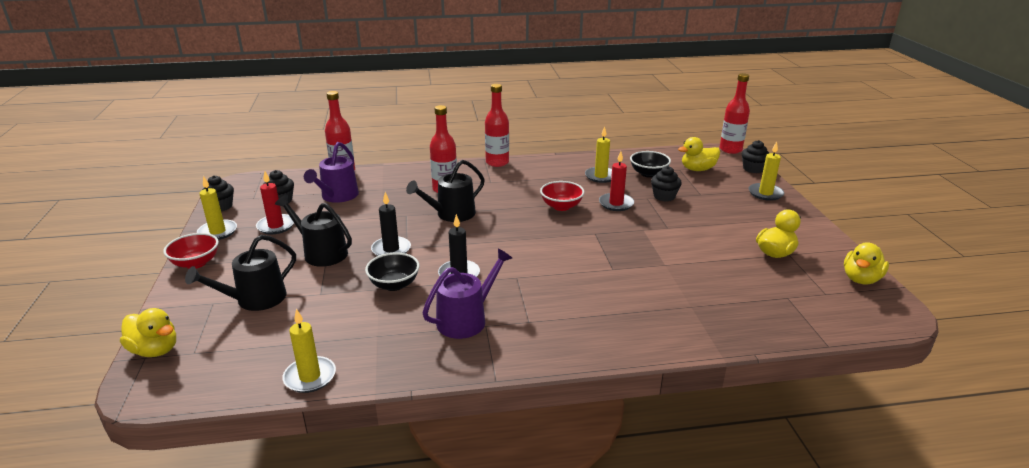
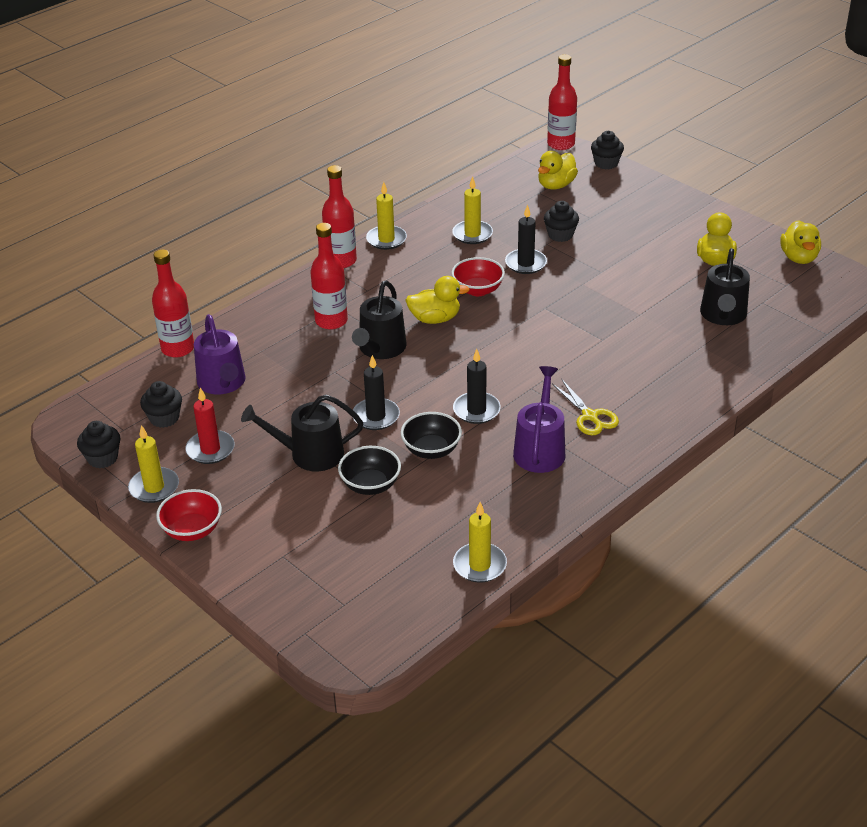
camera: 35 degrees left, 10 degrees up
yellow duck [120,308,176,357] -> yellow duck moved to [405,276,470,324]
black watering can [185,235,296,311] -> black watering can moved to [700,248,750,325]
red candle [599,151,634,211] -> black candle [505,205,547,274]
black bowl [630,151,671,178] -> black bowl moved to [338,446,401,495]
yellow candle [748,141,784,201] -> yellow candle moved to [366,182,407,250]
none -> yellow scissors [552,379,619,435]

